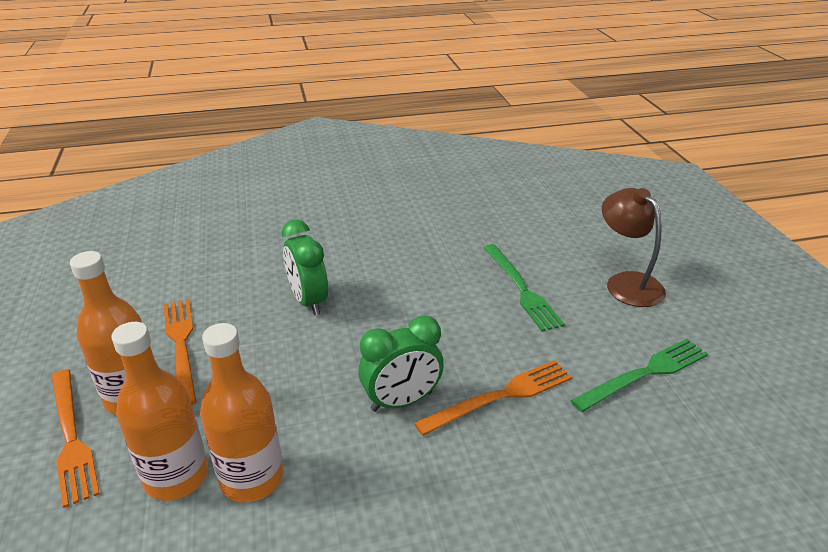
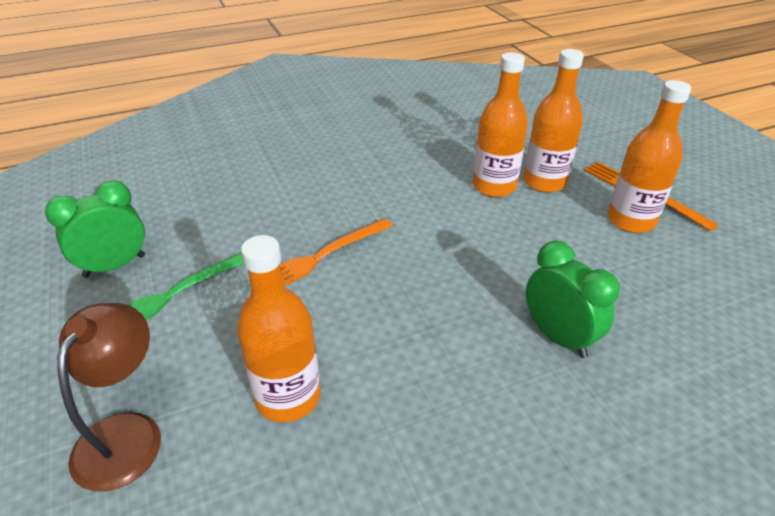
camera: 170 degrees right, 5 degrees up
orange fork [164,300,196,405] -> none
green clock [359,315,444,412] -> green clock moved to [45,181,145,277]
green fork [484,244,565,332] -> orange bottle [237,235,320,422]
brown lamp [602,188,666,307] -> brown lamp turned 135 degrees counterclockwise [57,303,161,491]

